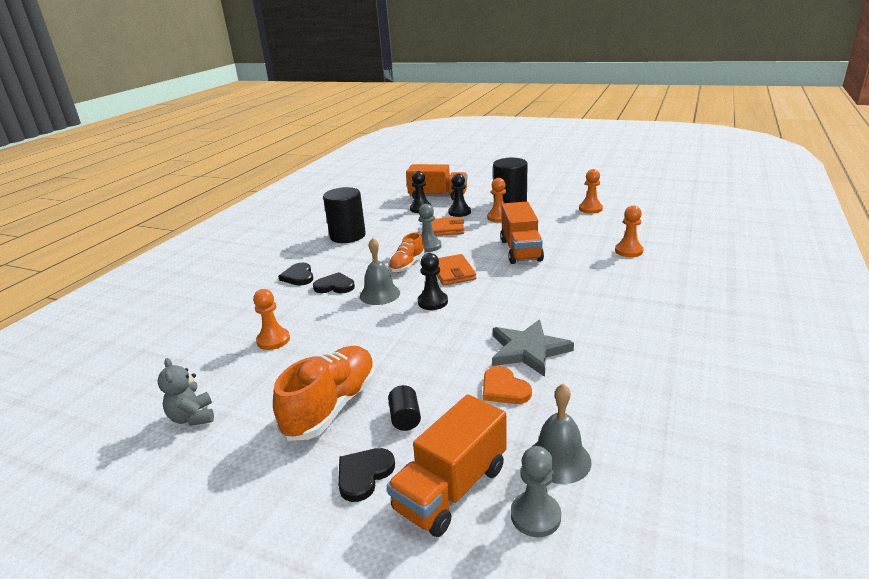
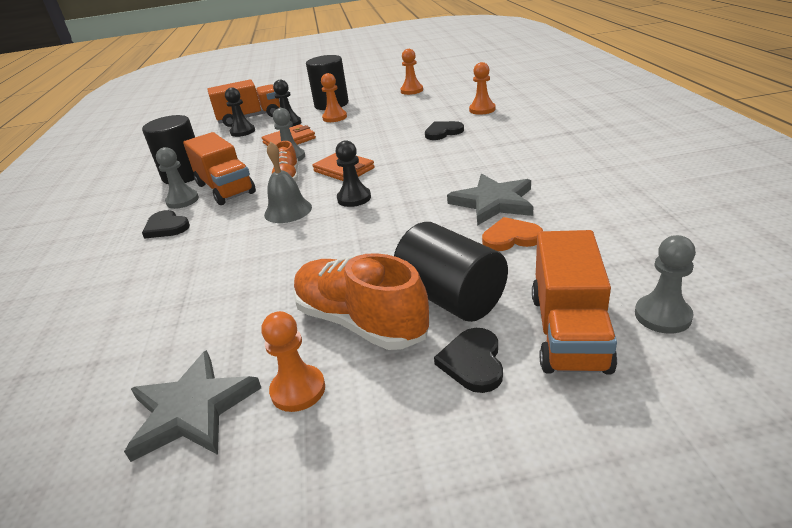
camera: 30 degrees left, 5 degrees up
grey teddy bear [157,358,214,426] -> grey star [124,350,261,462]
orange pawn [253,289,290,350] -> orange pawn moved to [262,311,325,412]
orange shoe [273,346,376,441] -> orange shoe turned 45 degrees counterclockwise [293,253,430,350]
black heart [313,272,355,293] -> black heart moved to [425,121,464,140]
black cylinder [388,385,421,431] -> black cylinder [394,222,508,322], size x2.13
orange heart [483,366,532,404] -> orange heart turned 150 degrees clockwise [482,217,543,251]
orange truck [501,202,544,264] -> orange truck moved to [183,132,256,205]
grey bell [532,384,592,484] -> none
none -> grey pawn [156,147,199,209]

